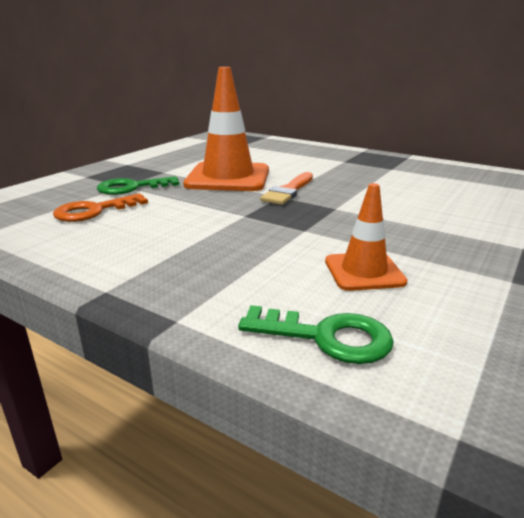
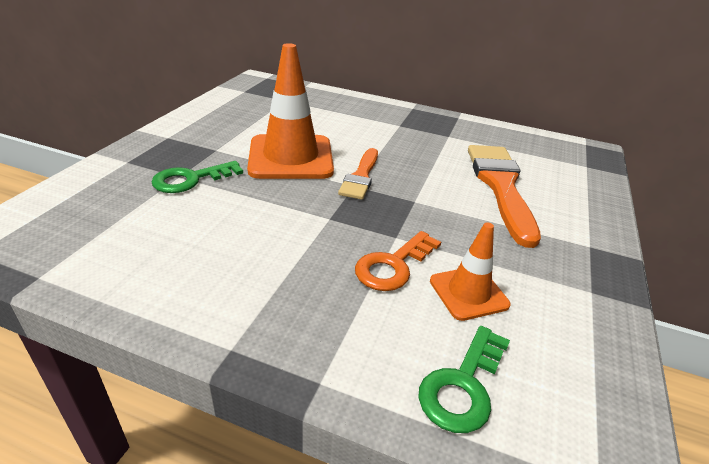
camera: 15 degrees left, 10 degrees up
orange key [53,193,148,222] -> orange key moved to [355,231,441,291]
green key [238,305,394,364] -> green key turned 120 degrees clockwise [418,326,510,433]
none -> orange brush [468,145,541,248]

